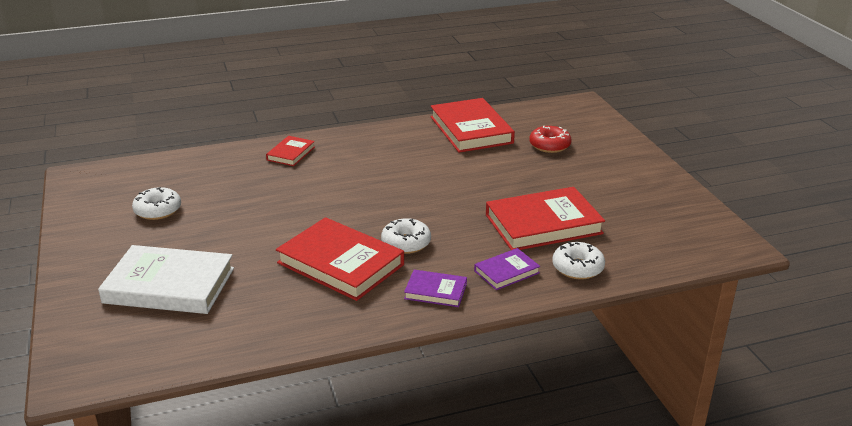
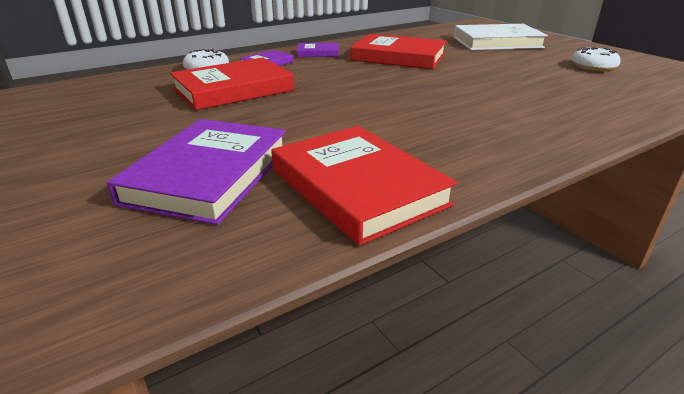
camera: 165 degrees right, 0 degrees up
red book [266,136,315,166] -> none
white donut [381,218,431,254] -> none
red donut [529,126,572,153] -> purple book [107,119,286,225]

